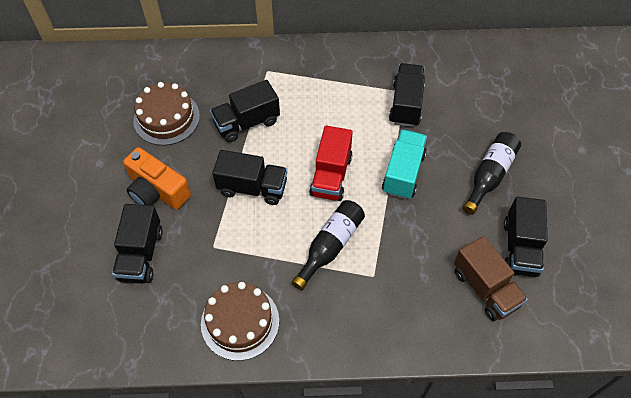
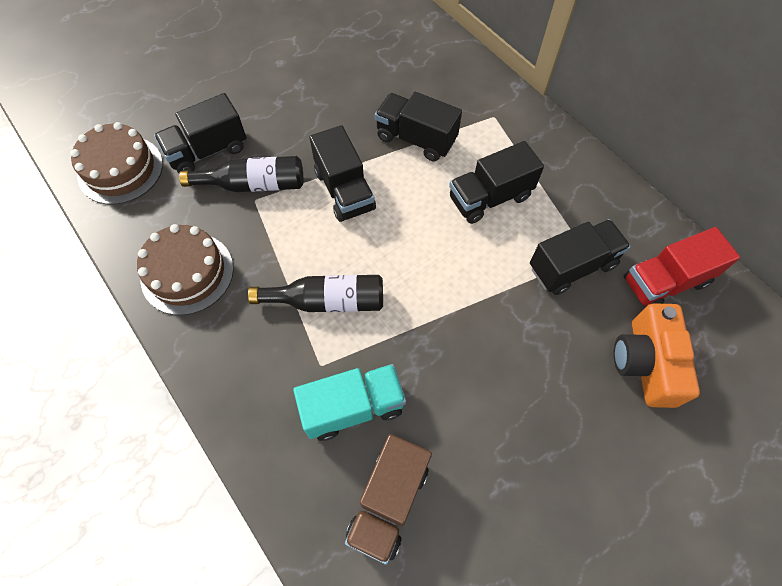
camera: 55 degrees right, 5 degrees up
orange camera [123,147,191,210] -> orange camera moved to [614,303,700,408]
brown cake [133,82,200,146] -> brown cake moved to [70,122,163,205]
red truck [309,126,353,201] -> red truck moved to [624,227,740,308]
turquoise truck [382,129,427,199] -> turquoise truck moved to [293,364,406,441]
black bottle [463,132,521,215] -> black bottle moved to [179,156,303,192]
black truck [504,197,547,277] -> black truck moved to [449,141,544,224]

